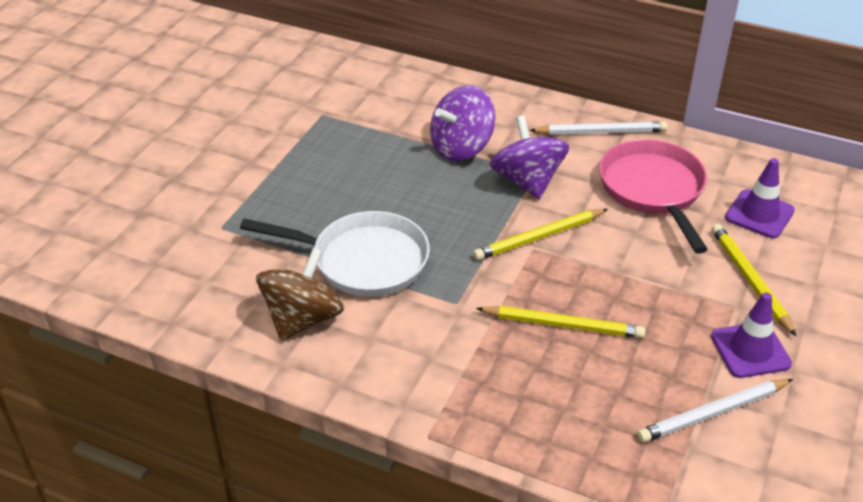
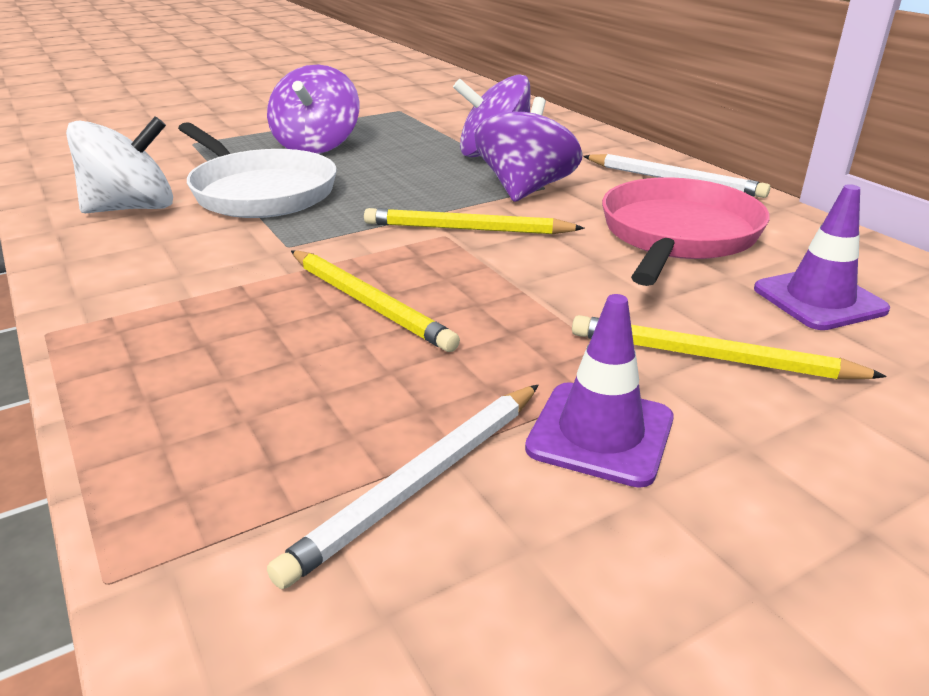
camera: 35 degrees right, 10 degrees down
brown spinning top [256,248,344,341] -> white spinning top [66,116,173,213]
white pencil [637,379,793,443] -> white pencil turned 60 degrees counterclockwise [267,385,538,589]
yellow pencil [711,224,796,336] -> yellow pencil turned 90 degrees counterclockwise [572,315,887,380]
none -> purple spinning top [267,65,359,154]

